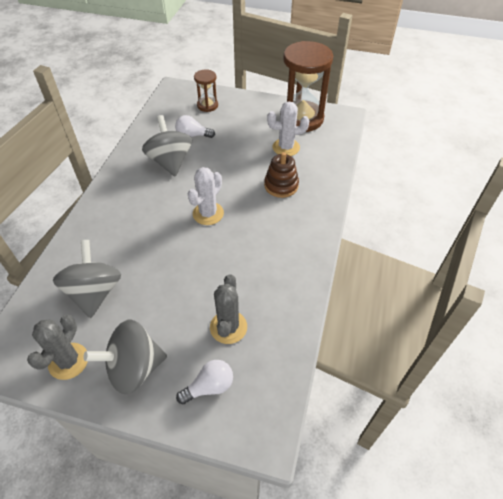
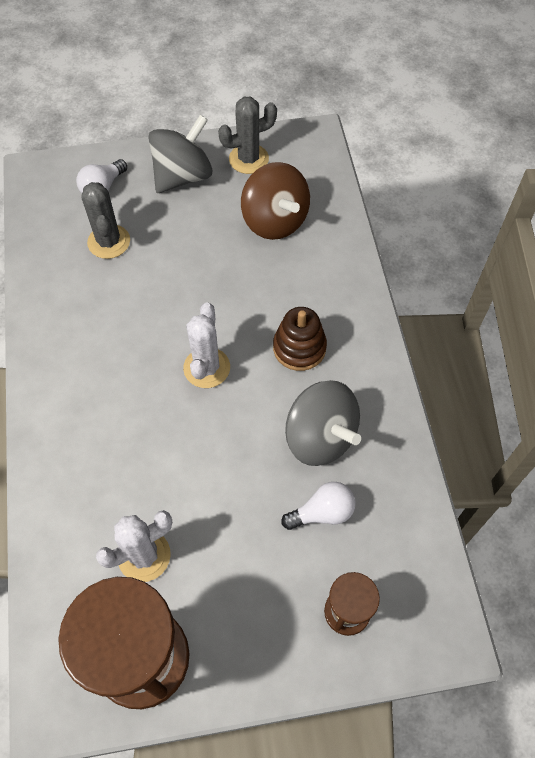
camera: 155 degrees right, 10 degrees up
grey cactus [27,314,88,380] -> grey cactus turned 75 degrees clockwise [218,97,277,174]
grey spinning top [53,240,121,318] -> brown spinning top [241,162,310,240]
brown stacking toy [264,152,299,198] -> brown stacking toy moved to [273,307,327,371]

